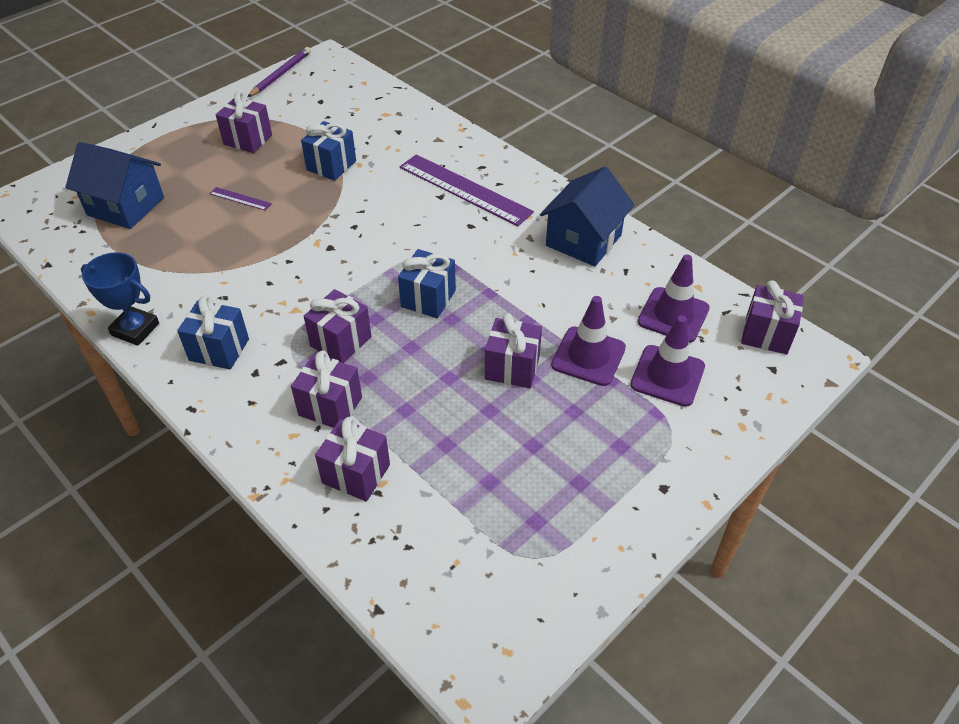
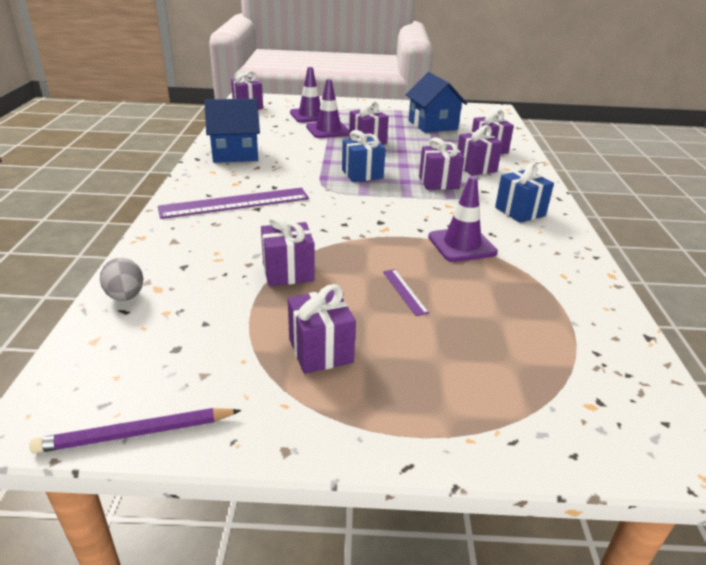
camera: 135 degrees left, 15 degrees down
blue house [65,142,164,229] -> blue house moved to [406,72,467,133]
blue trophy [81,252,159,346] -> none
blue gift [301,121,356,181] -> purple gift [261,215,315,286]
purple ruler [400,154,534,226] -> purple ruler turned 75 degrees clockwise [158,188,309,219]
purple traffic cone [638,254,710,343] -> purple traffic cone moved to [428,176,498,262]
none -> grey egg [100,258,143,301]

